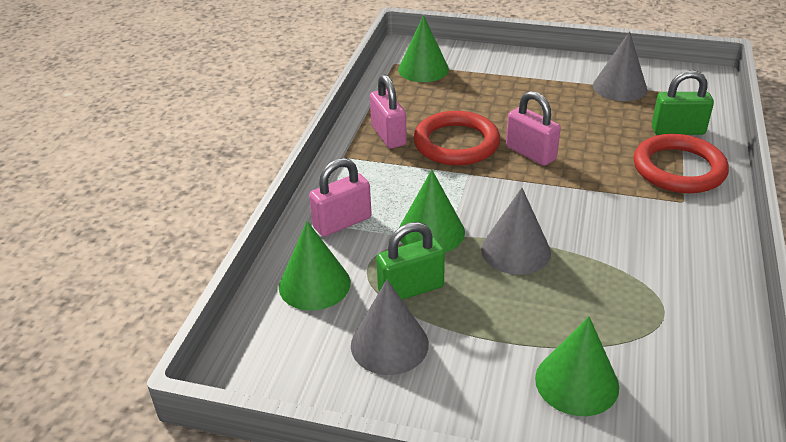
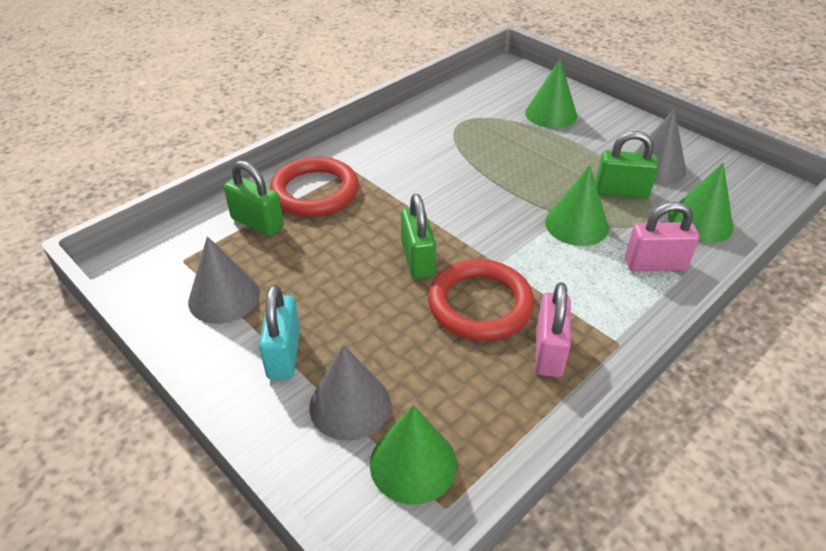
camera: 150 degrees left, 5 degrees up
grey cone [481,188,551,275] -> grey cone moved to [309,345,391,441]
pink padlock [506,91,561,166] -> green padlock [401,194,436,279]
none -> turquoise padlock [259,285,300,379]

